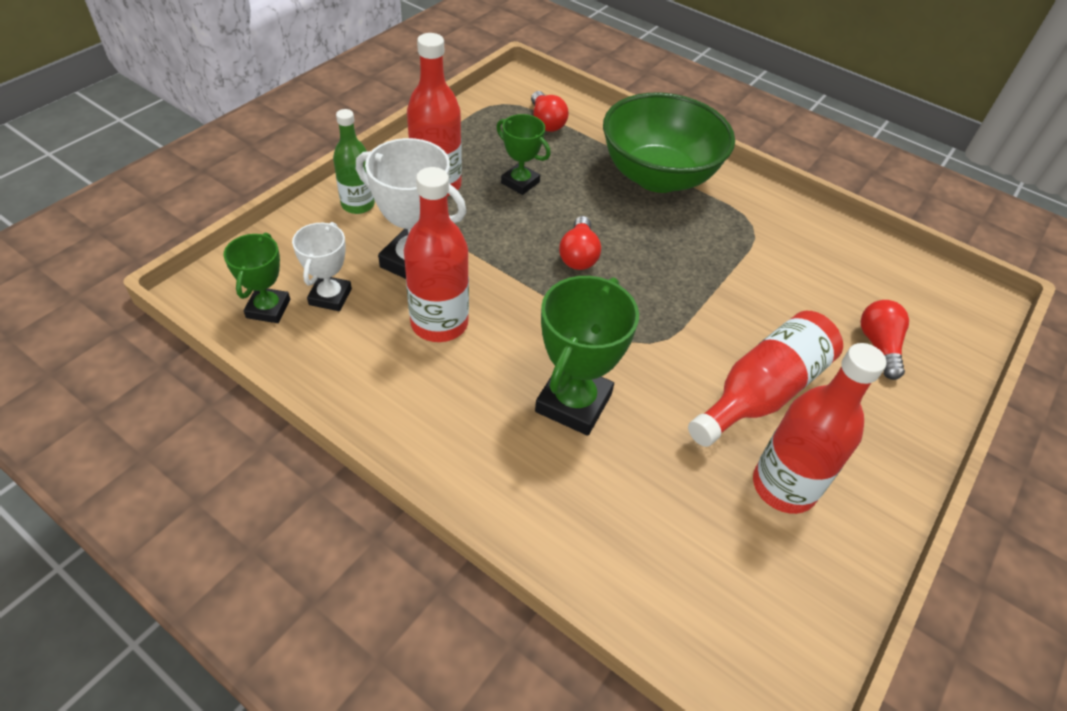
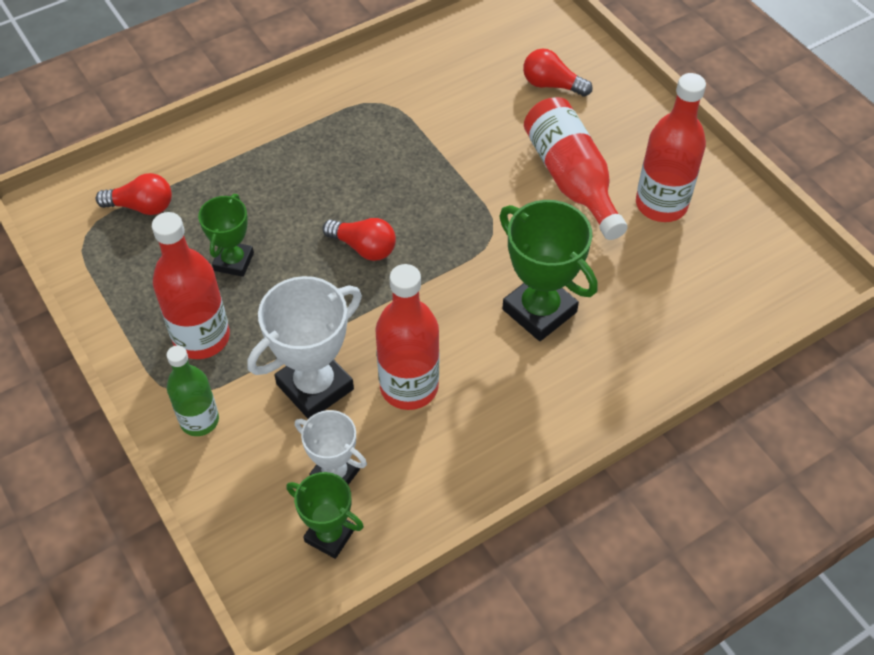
camera: 65 degrees left, 5 degrees up
green trophy [496,114,551,195] -> green trophy turned 45 degrees counterclockwise [198,194,254,277]
green bowl [603,93,735,193] -> none

